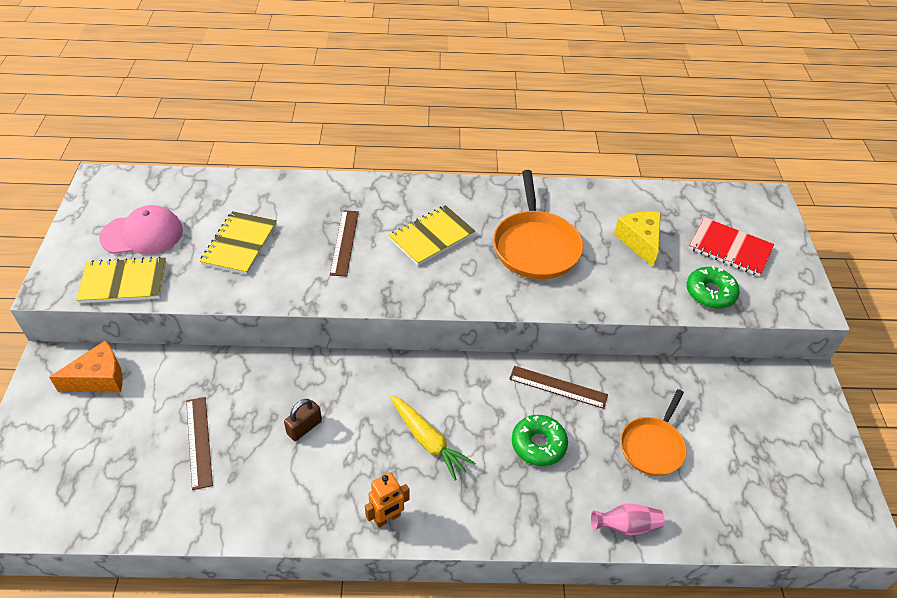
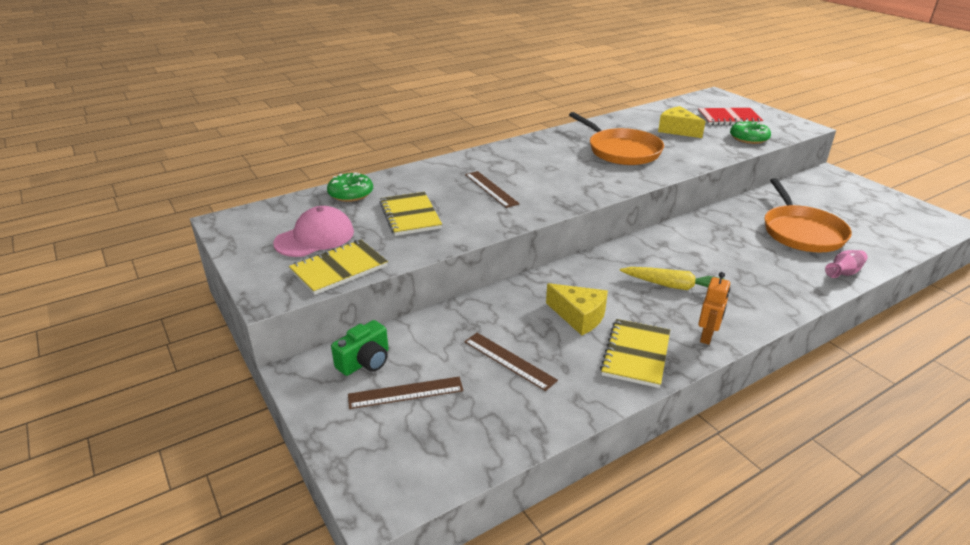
camera: 30 degrees left, 15 degrees down
orange cheese [49,341,123,392] -> green camera [331,320,389,376]
brown padlock [284,399,322,441] -> yellow cheese [546,283,608,335]
yellow notebook [389,205,476,265] -> yellow notebook moved to [600,319,670,388]
brown ruler [509,366,608,409] -> brown ruler moved to [348,377,463,409]
green donut [512,415,568,466] -> green donut moved to [327,172,373,202]
orange pan [621,389,687,476] -> orange pan [765,178,852,252], size x1.55

